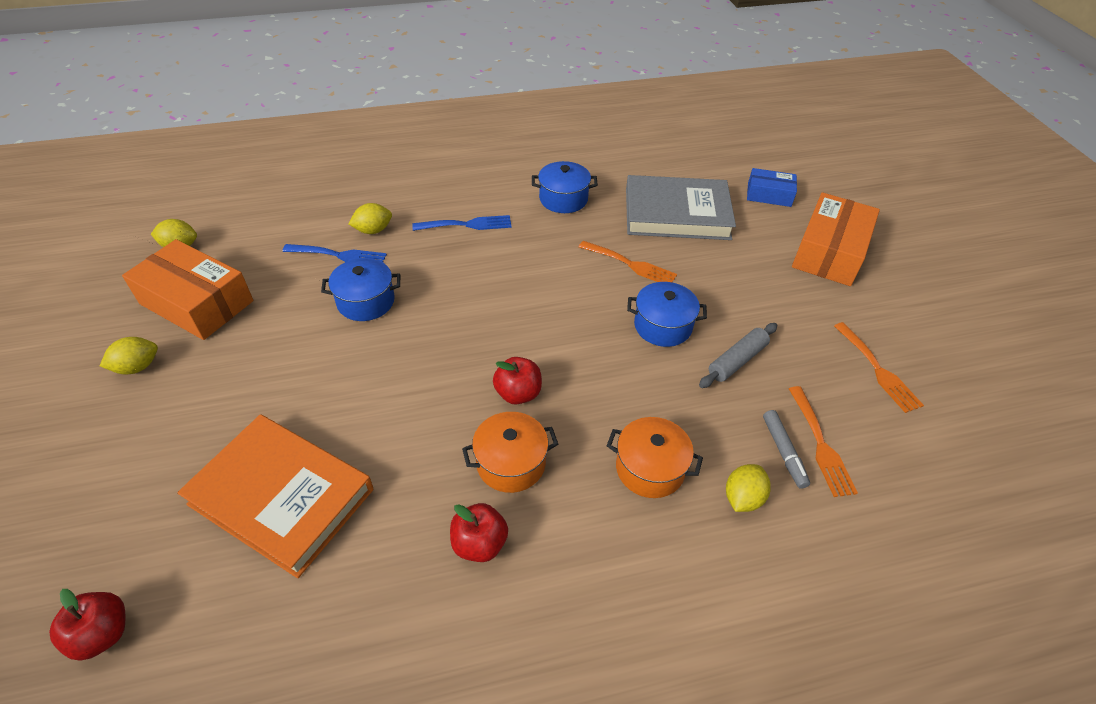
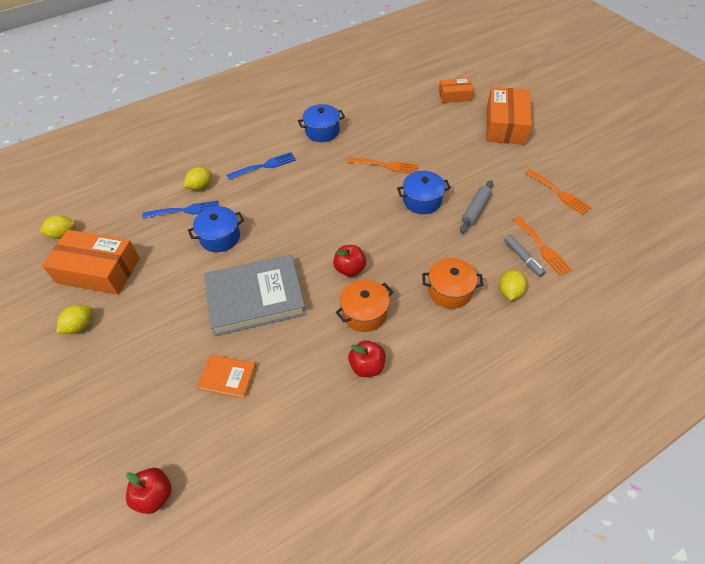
camera: 15 degrees left, 5 degrees up
orange book [177,414,374,578] -> orange book [197,355,256,399], size x0.49
grey book [626,175,736,240] -> grey book moved to [204,255,306,336]
blue box [747,168,797,207] -> orange box [439,78,474,103]

